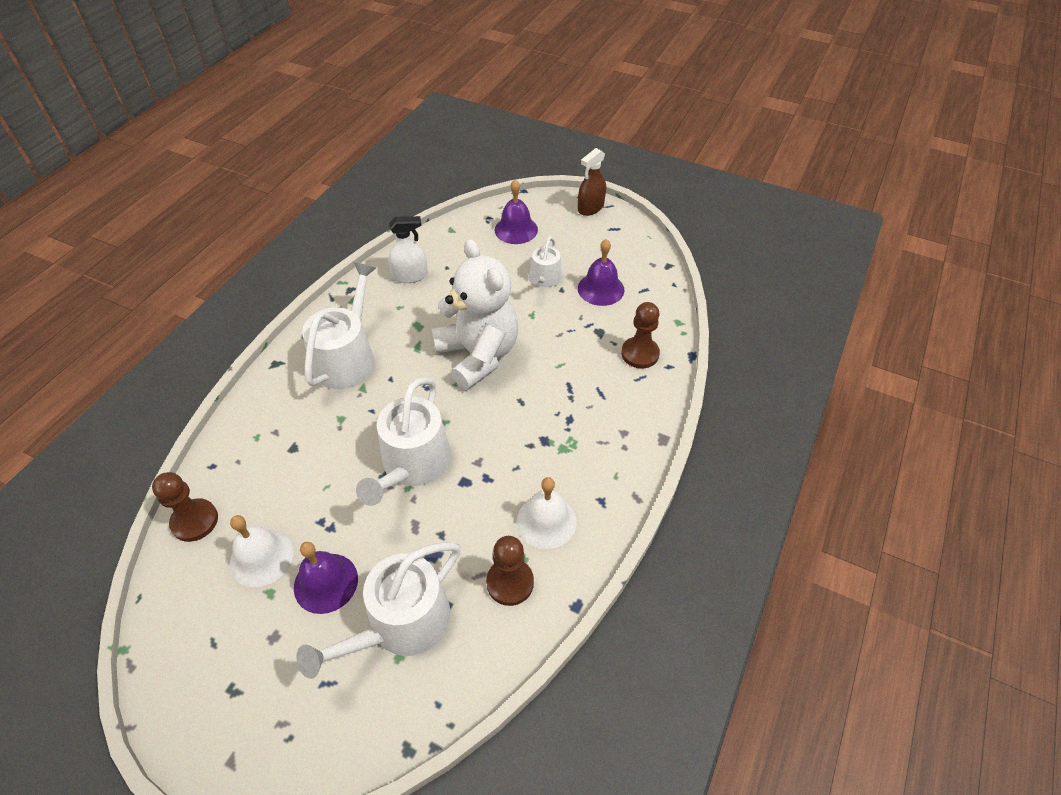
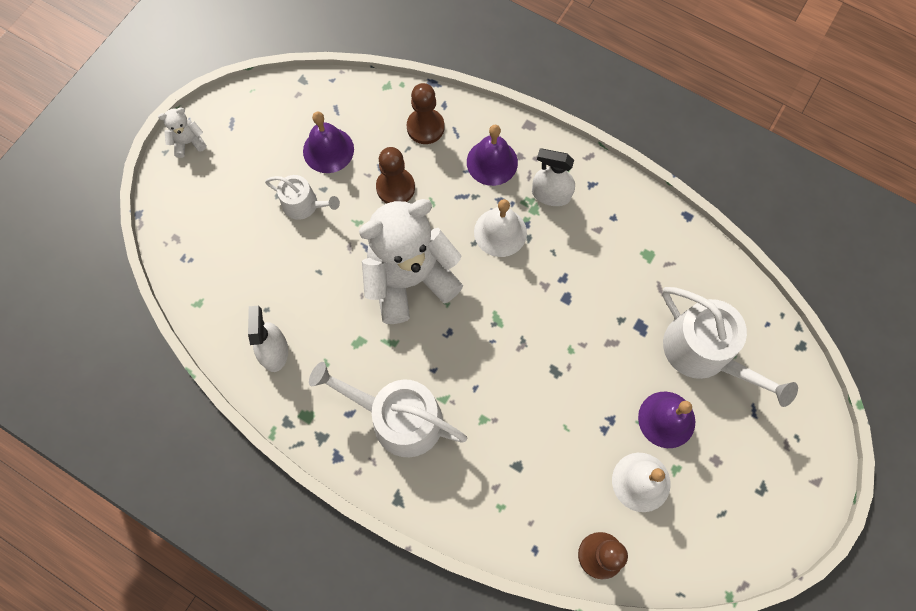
camera: 85 degrees left, 20 degrees up
white watering can [356,378,451,506] -> none
brown pawn [486,536,534,606] -> brown pawn moved to [376,147,415,204]
purple bell [495,180,538,244] -> purple bell moved to [467,125,518,186]
white bell [517,477,577,549] -> white bell moved to [474,199,527,257]
brown spray bottle [578,148,606,216] -> white teddy bear [158,108,207,158]
none -> white spray bottle [532,148,575,206]

